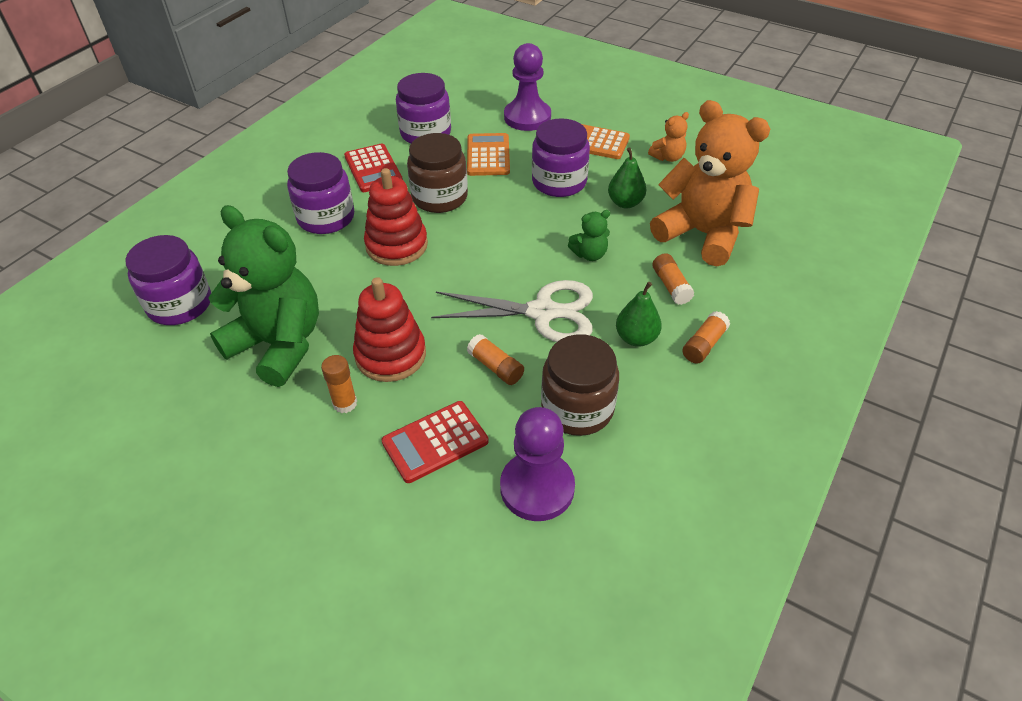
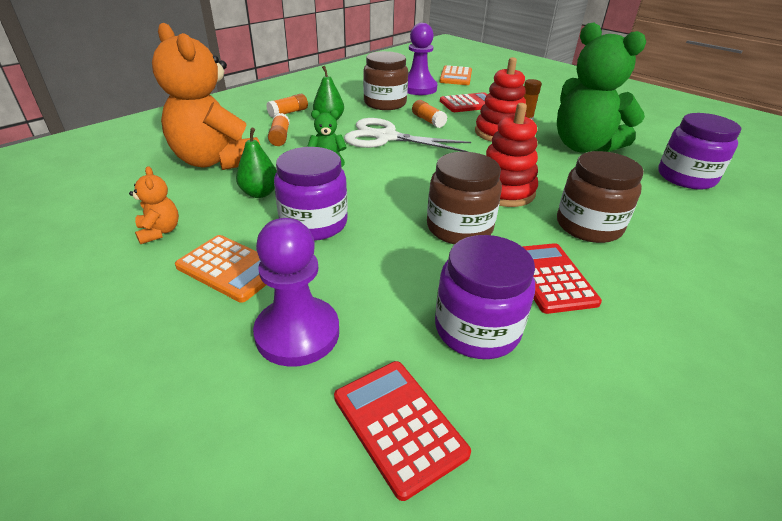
camera: 170 degrees left, 10 degrees down
purple jar [287,152,354,234] -> brown jar [557,151,644,243]
orange calculator [467,133,510,176] -> orange calculator moved to [440,65,472,85]
orange teddy bear [648,112,689,162] -> orange teddy bear turned 90 degrees clockwise [129,166,179,244]
none -> red calculator [334,361,471,501]

